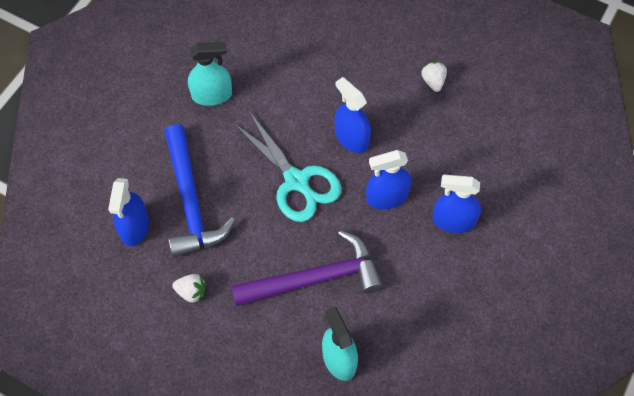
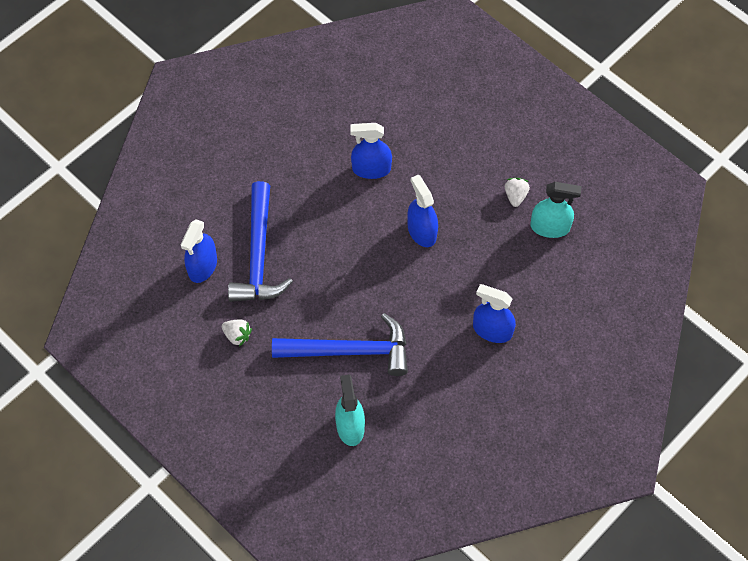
camera: 15 degrees right, 0 degrees up
turquoise spray bottle [188,42,232,106] -> turquoise spray bottle moved to [530,182,581,238]
purple hammer [231,230,383,306] -> blue hammer [272,313,408,376]
turquoise scissors [234,111,342,222] -> none
blue spray bottle [366,150,411,209] -> blue spray bottle moved to [350,123,392,179]

